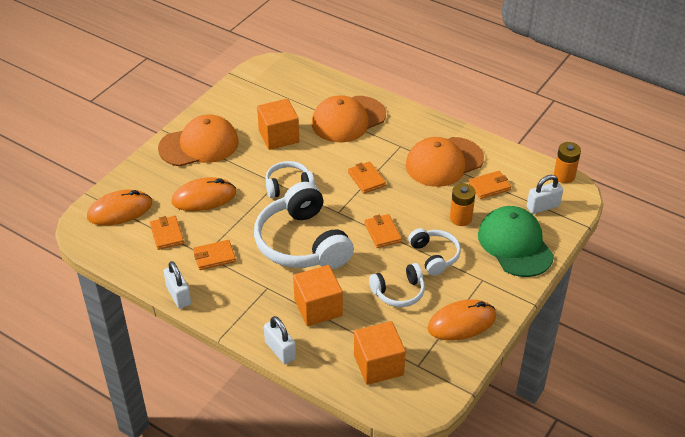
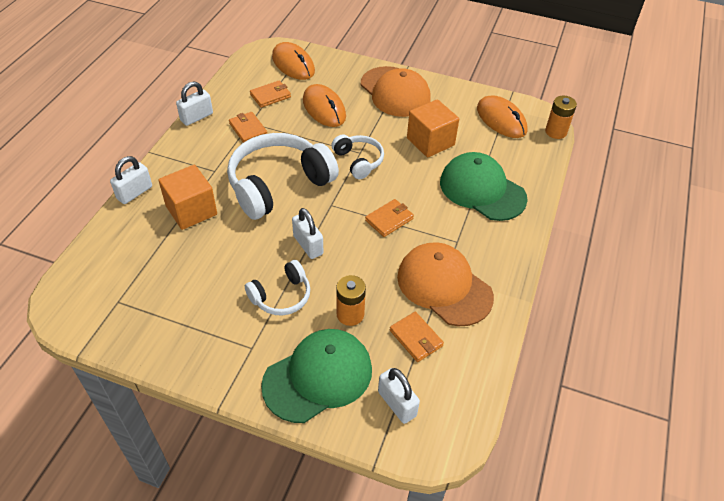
camera: 75 degrees right, 5 degrees up
orange cap [312,95,386,142] -> green cap [440,152,528,221]
orange cube [354,321,406,385] -> none
orange wallet [364,214,402,248] -> white padlock [292,208,323,259]
white headphones [369,263,425,307] -> none
orange mouse [427,300,496,341] -> orange mouse moved to [477,96,528,138]
orange battery [554,142,581,183] -> orange battery moved to [545,96,577,139]

